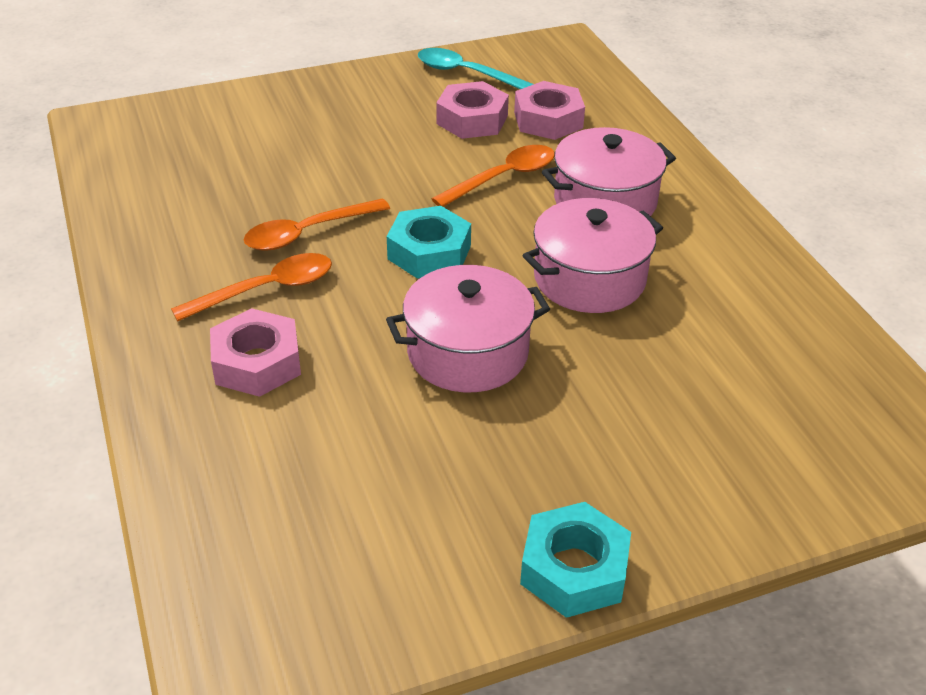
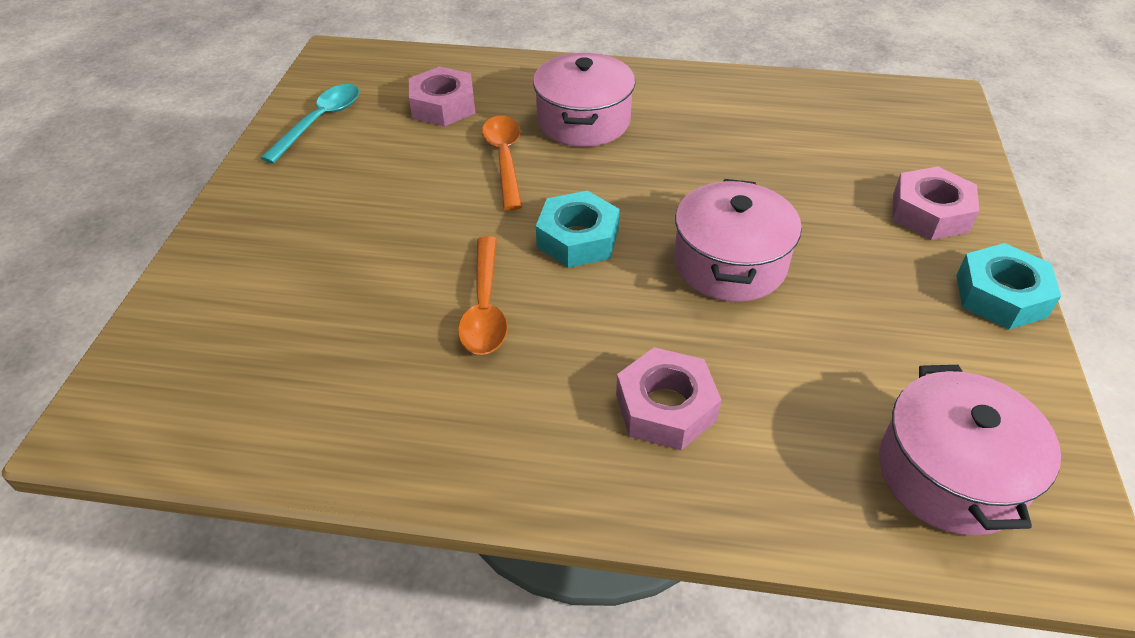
camera: 60 degrees left, 5 degrees up
orange spoon [171,253,332,321] -> none
turquoise spoon [418,48,533,89] -> turquoise spoon turned 150 degrees clockwise [261,84,359,164]
pink nut [436,81,509,139] -> pink nut moved to [892,167,979,240]
pink pot [523,198,663,313] -> pink pot moved to [879,365,1061,536]

